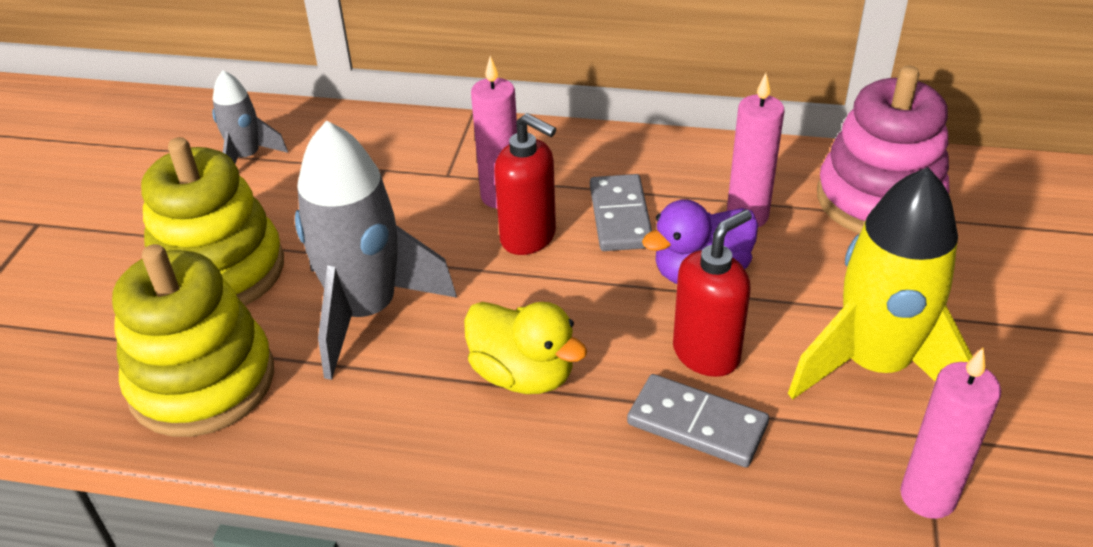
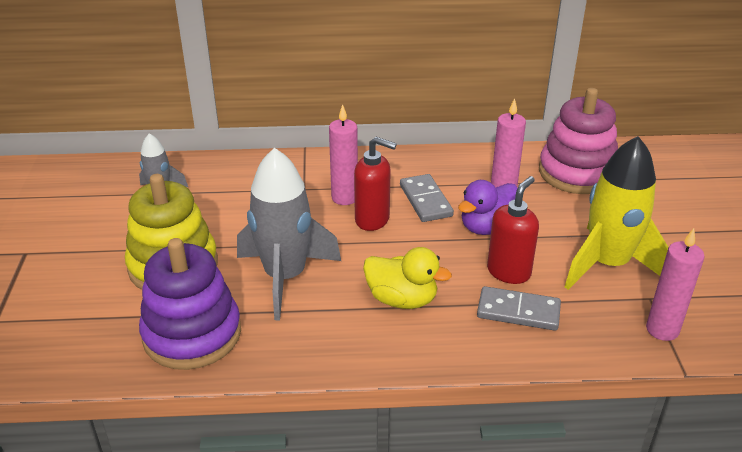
camera: 15 degrees left, 5 degrees down
yellow stacking toy [112,244,274,437] -> purple stacking toy [139,238,241,370]

